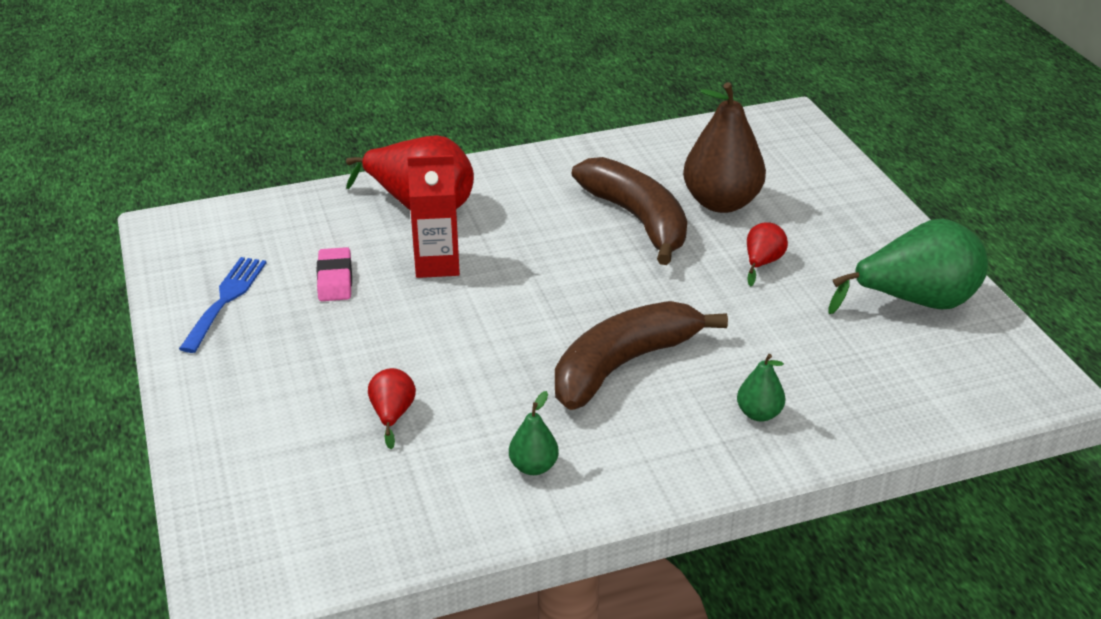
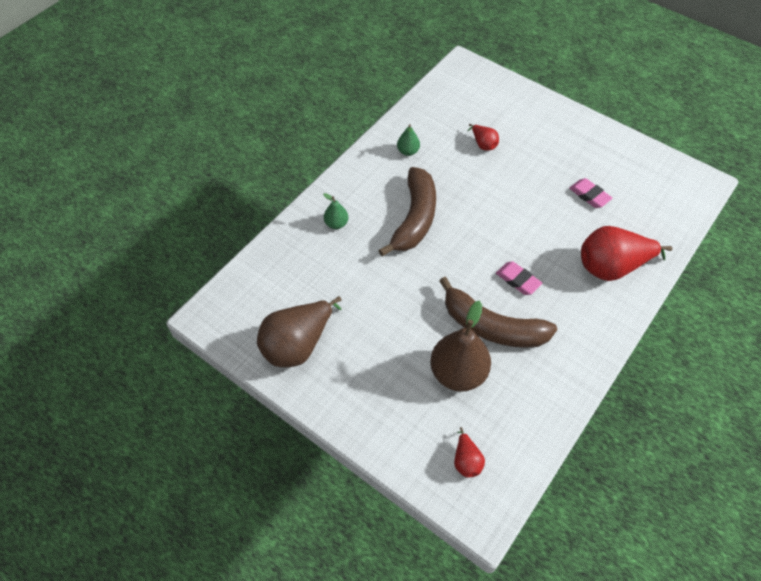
camera: 145 degrees right, 20 degrees up
blue fork [179,257,267,353] -> none
red carton [407,155,460,278] -> none
red pear [747,222,788,287] -> red pear moved to [454,427,485,477]
green pear [828,218,988,314] -> brown pear [257,296,342,367]
none -> pink eraser [496,262,542,295]

